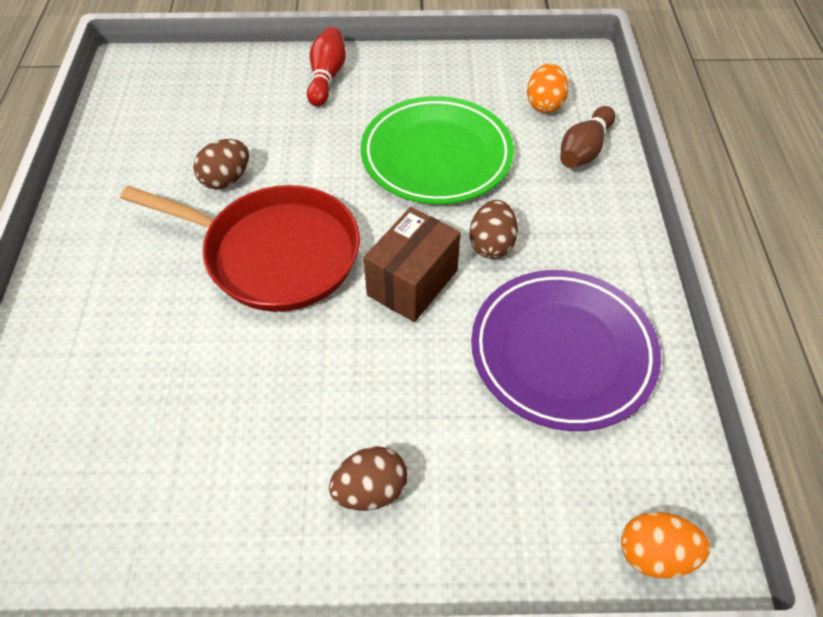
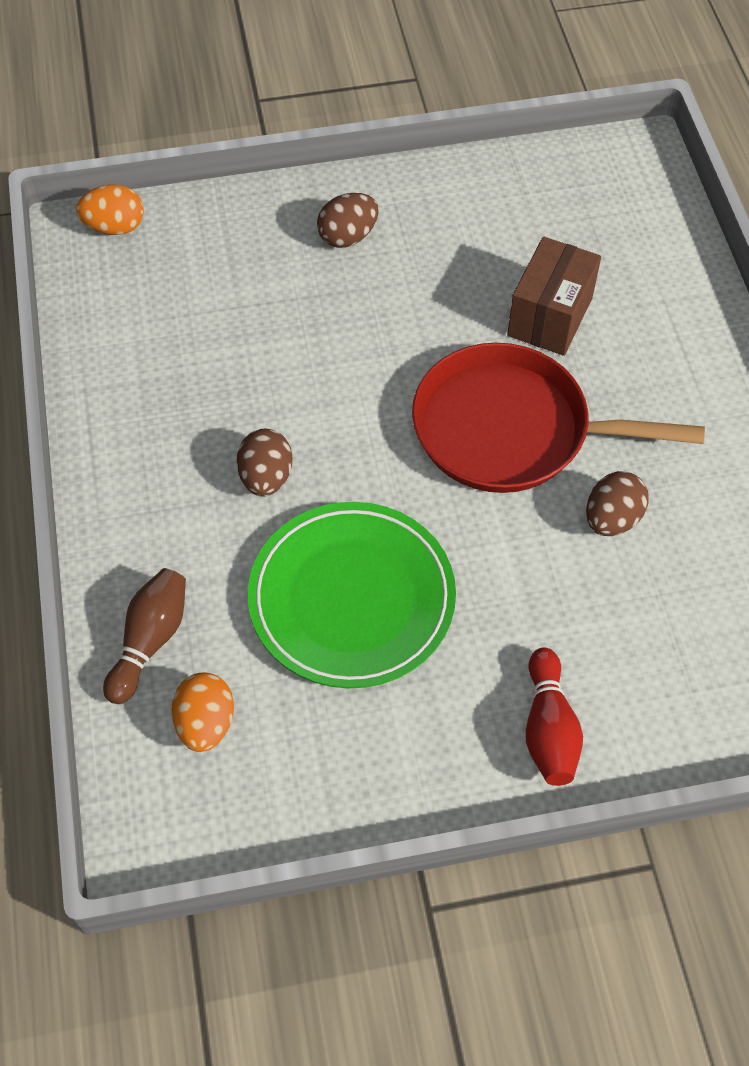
camera: 170 degrees right, 5 degrees up
brown box [364,207,461,322] -> brown box moved to [507,237,601,356]
purple plate [471,270,661,431] -> none

